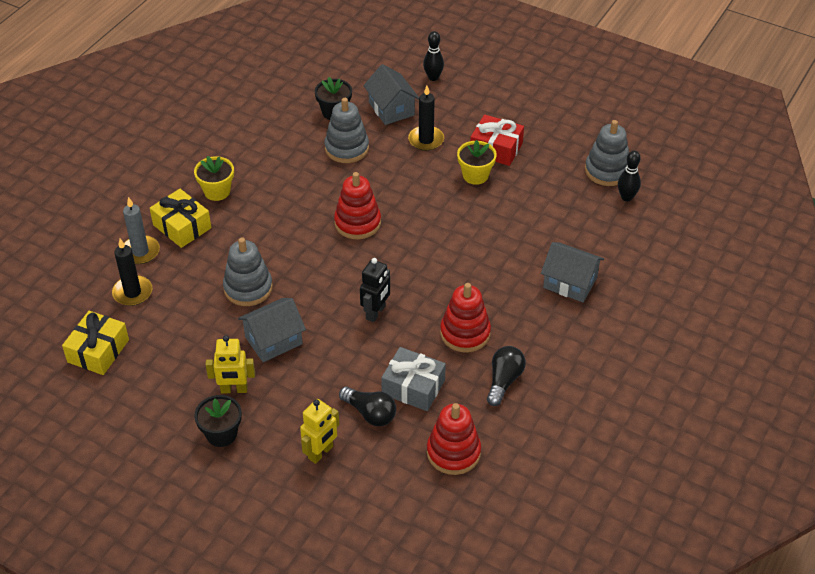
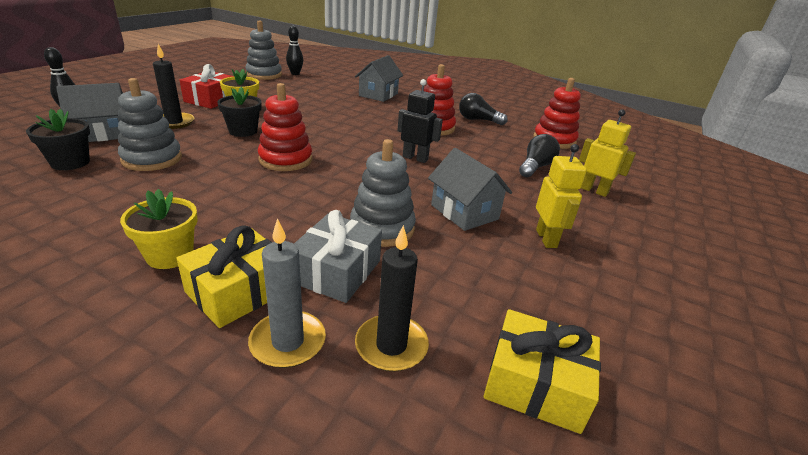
camera: 95 degrees left, 15 degrees down
black flower pot [194,395,242,447] -> black flower pot moved to [217,87,262,137]
grey gift [381,347,446,411] -> grey gift moved to [294,210,382,303]

